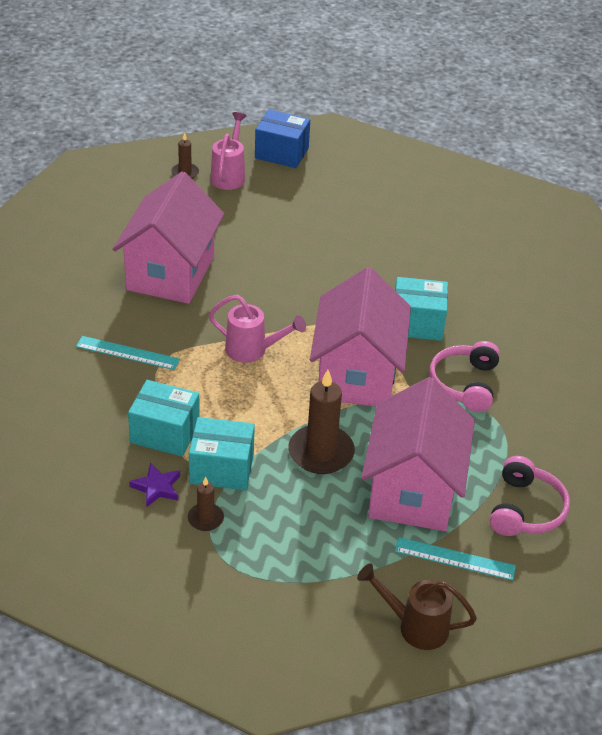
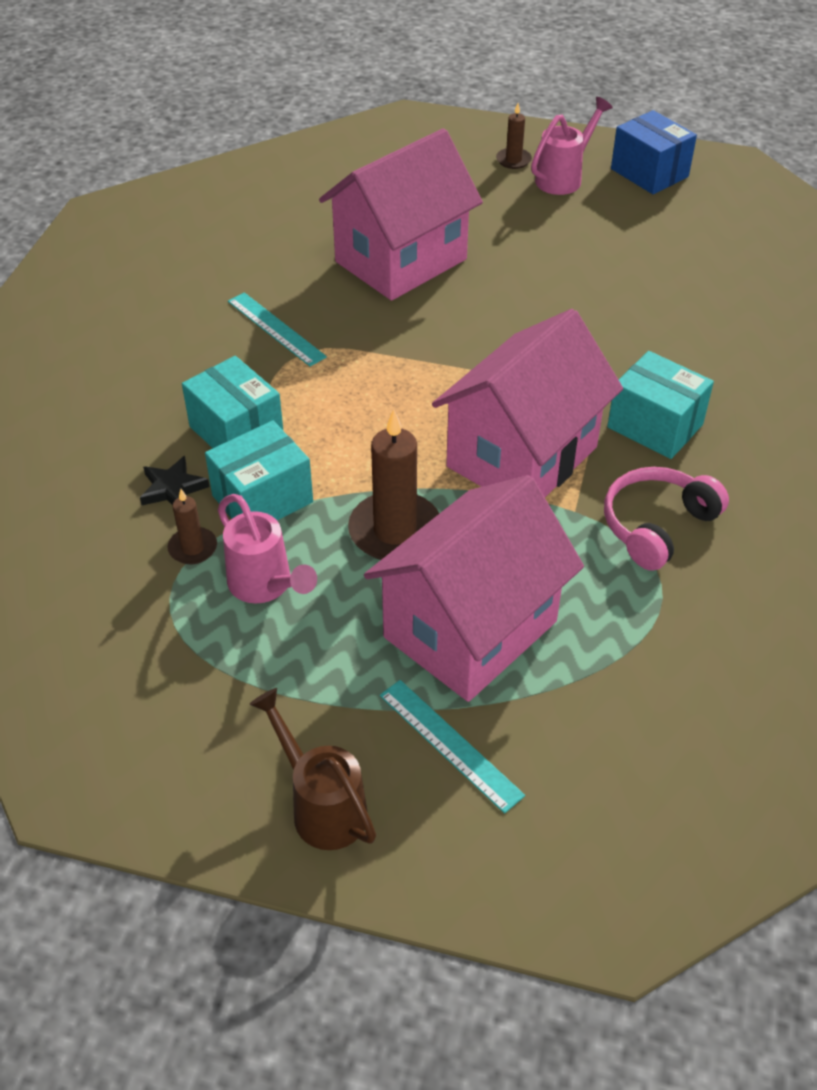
camera: 35 degrees right, 5 degrees up
purple star [129,463,180,508] -> black star [140,456,210,505]
turquoise box [189,417,255,490] -> turquoise box turned 75 degrees counterclockwise [205,420,313,520]
pink watering can [209,295,306,363] -> pink watering can moved to [218,494,317,603]
pink headphones [490,456,570,536] -> none

